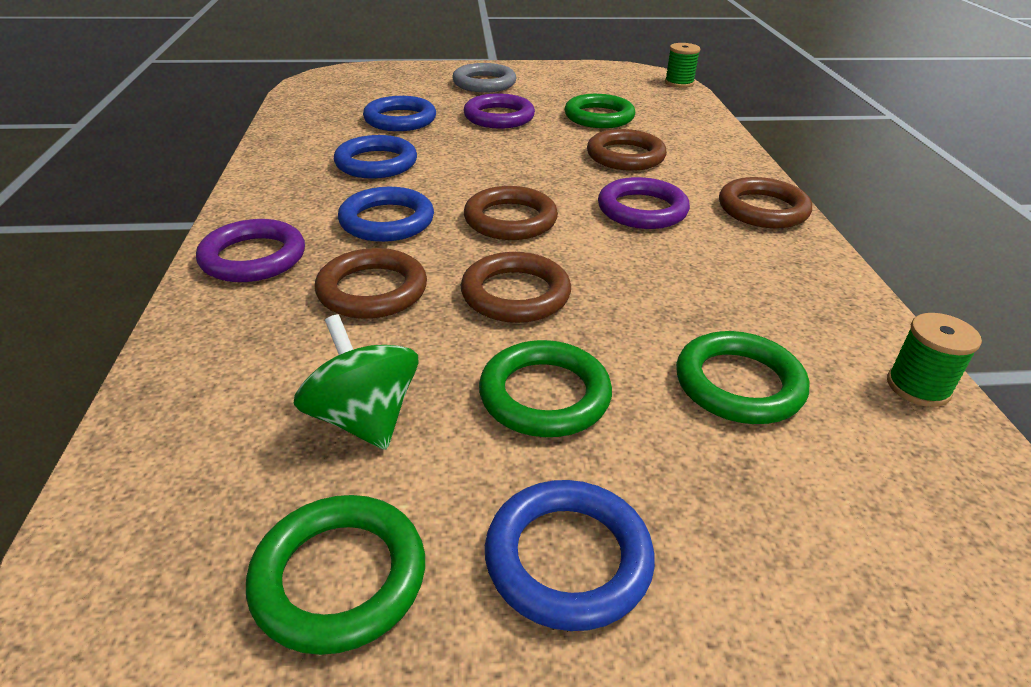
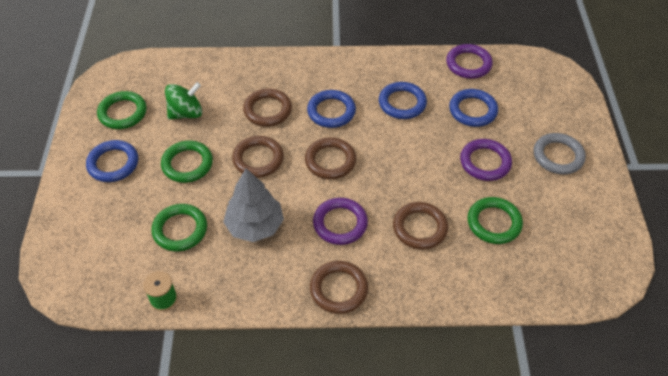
camera: 95 degrees right, 15 degrees up
purple ring [196,219,305,282] -> purple ring moved to [446,44,493,79]
green spool [665,43,700,88] -> none
none -> grey tree [223,168,284,242]

